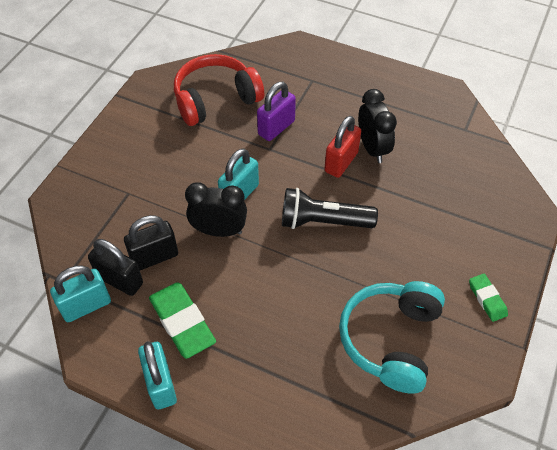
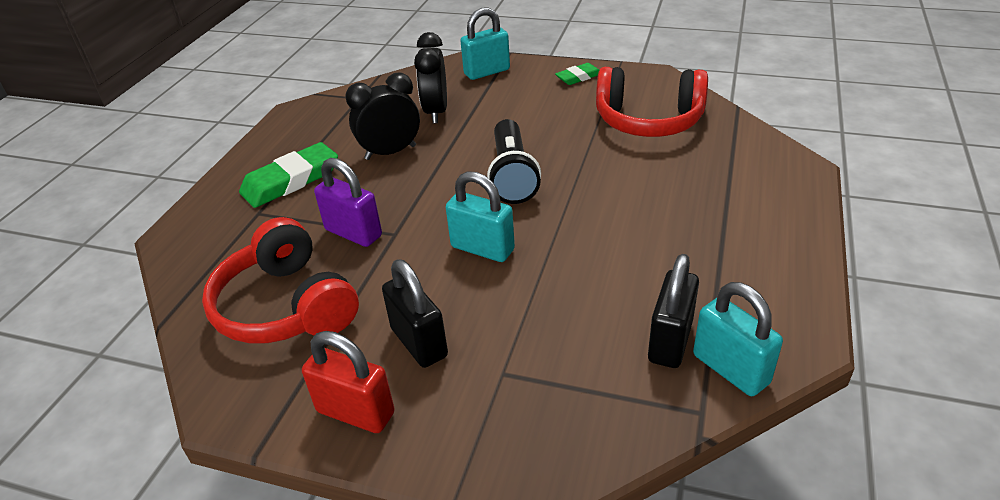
camera: 95 degrees left, 15 degrees down
black padlock [124,215,178,270] -> black padlock moved to [382,259,448,368]
turquoise padlock [138,341,177,409] -> turquoise padlock moved to [460,7,510,80]
green eraser [149,282,216,359] -> green eraser moved to [239,142,338,208]
black clock [185,182,247,237] -> black clock moved to [414,32,447,123]
red padlock [324,116,361,178] -> red padlock moved to [302,331,395,433]
turquoise headphones [339,281,445,394] -> red headphones [596,67,708,137]

